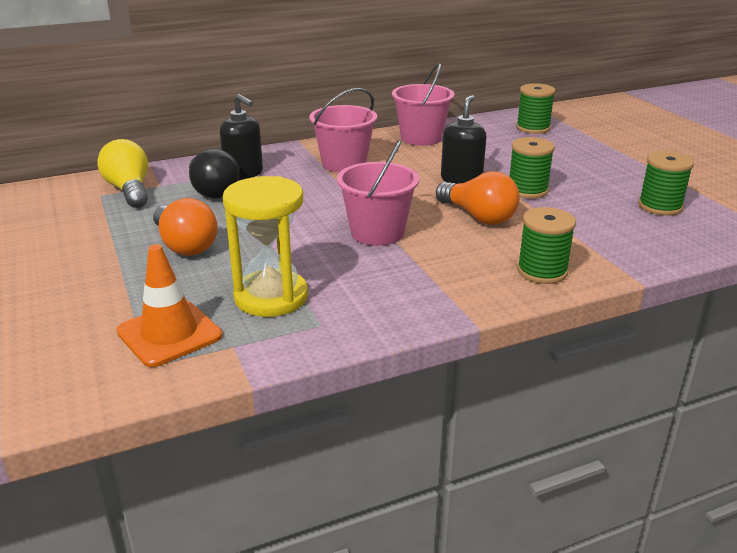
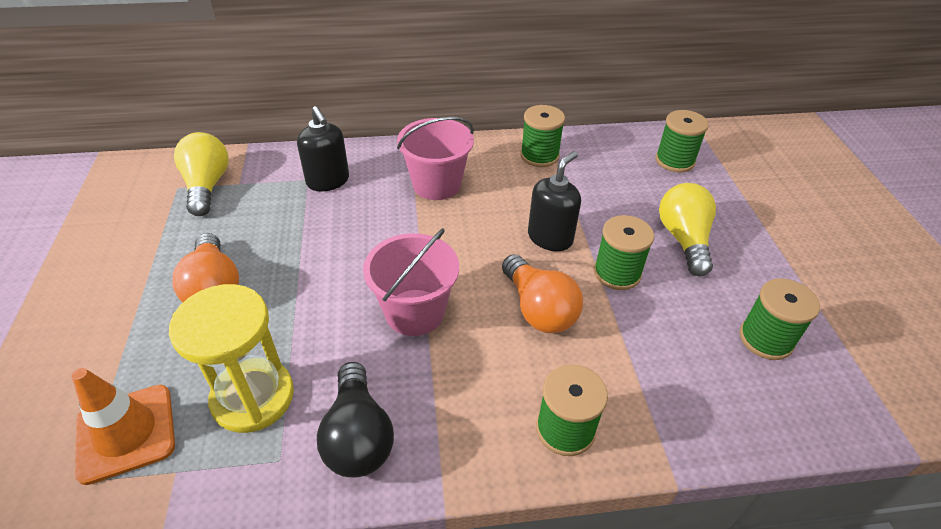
camera: 15 degrees right, 15 degrees up
black light bulb [189,148,240,199] -> black light bulb moved to [317,362,394,477]
pink bucket [392,63,455,146] -> green spool [520,105,565,167]
none -> yellow light bulb [659,183,716,276]

